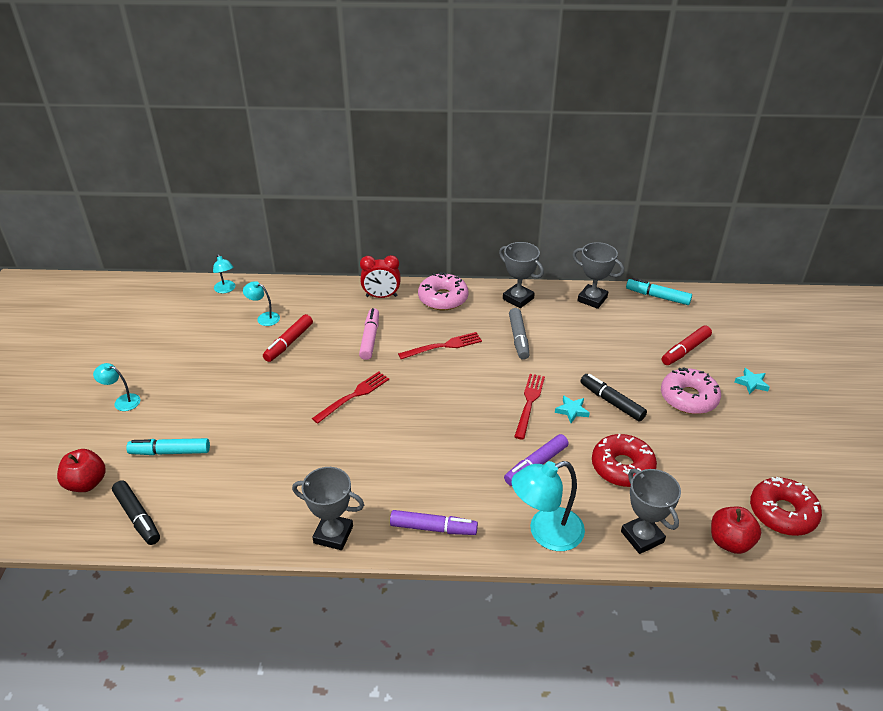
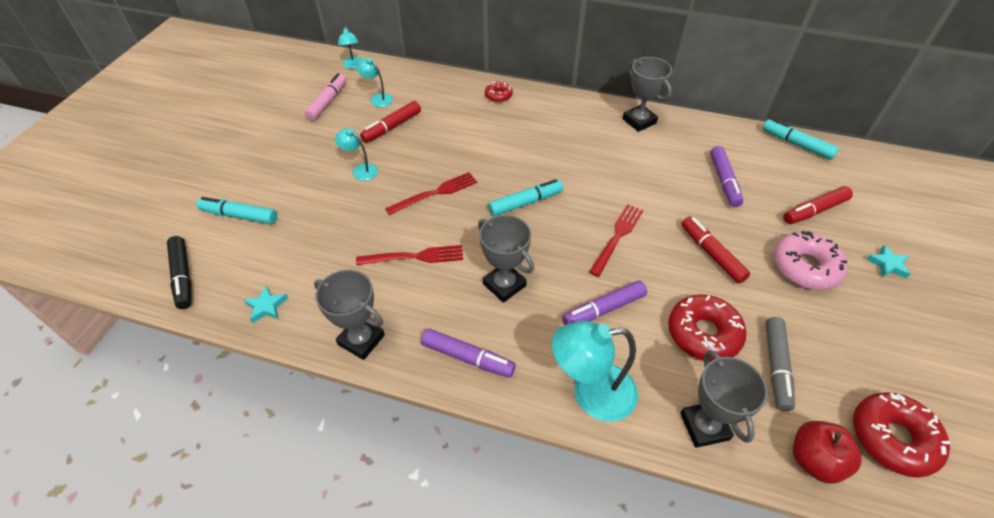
camera: 15 degrees right, 10 degrees up
red apple [57,449,106,492] -> none
turquoise lamp [93,363,140,411] -> turquoise lamp moved to [335,128,378,181]
pink marker [359,308,379,360] -> pink marker moved to [304,73,347,121]
red clock [360,255,400,298] -> red donut [485,82,513,102]
red fork [398,332,482,359] -> red fork moved to [356,245,463,265]
pink donut [418,272,468,310] -> none
grey marker [509,308,530,360] -> grey marker moved to [766,317,795,411]
turquoise star [555,395,590,423] -> turquoise star moved to [244,286,288,323]
grey trophy [573,242,624,309] -> grey trophy moved to [478,215,534,303]
black marker [580,374,647,421] -> red marker [681,216,750,284]
none -> turquoise marker [488,179,563,216]
none -> purple marker [710,146,743,207]

